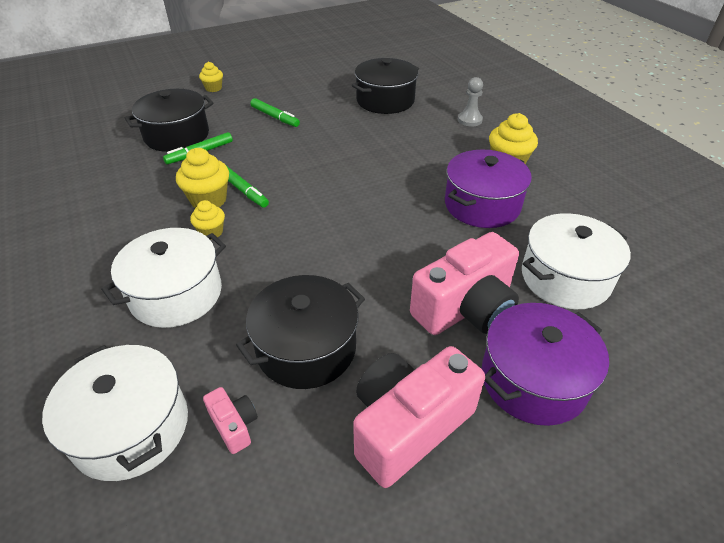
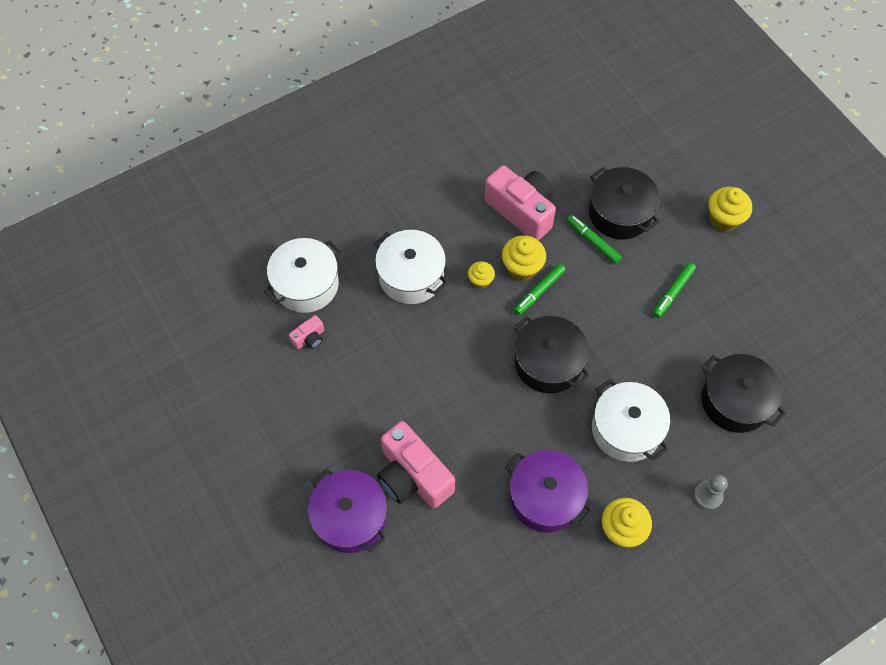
camera: 85 degrees right, 20 degrees up
yellow cupcake [199,62,223,92] -> yellow cupcake [709,187,752,232], size x1.64
black pot [236,275,365,389] -> black pot moved to [513,316,590,393]
pink camera [353,346,485,488] -> pink camera moved to [485,165,556,241]
white pot [522,213,631,309] -> white pot moved to [592,379,670,462]

